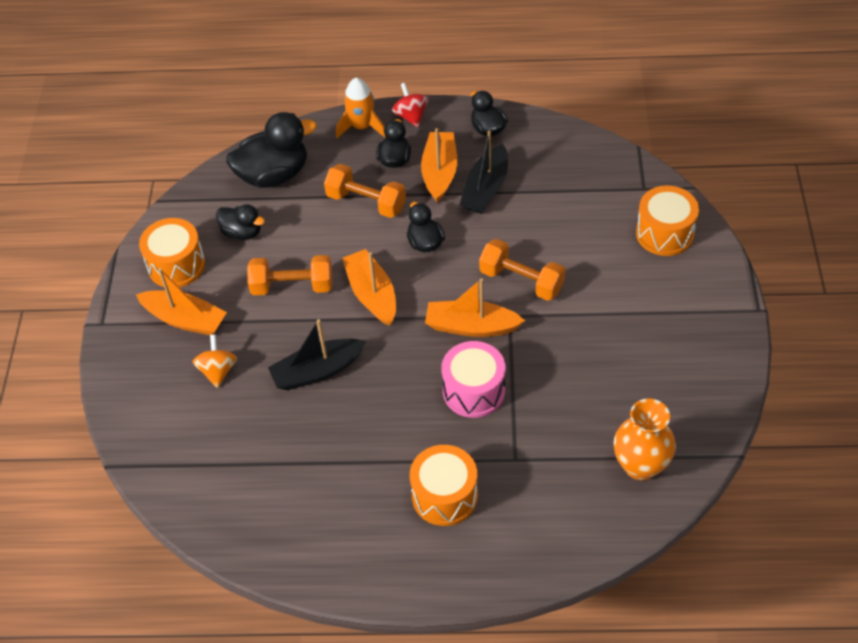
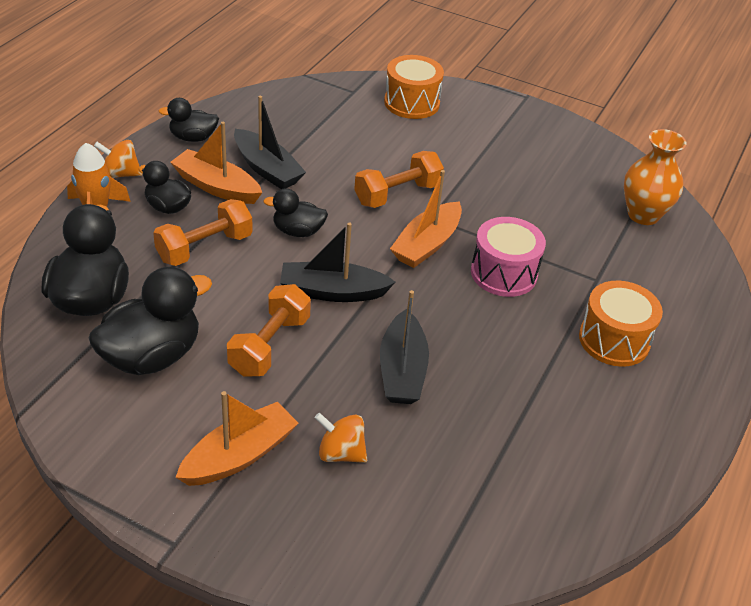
camera: 70 degrees left, 10 degrees down
orange drum [139,218,205,287] -> none
black duck [216,204,265,240] -> black duck [88,267,212,375], size x1.77
orange boat [342,249,396,326] -> black boat [280,222,395,302]
red spinning top [392,83,428,127] -> orange spinning top [94,140,142,178]

